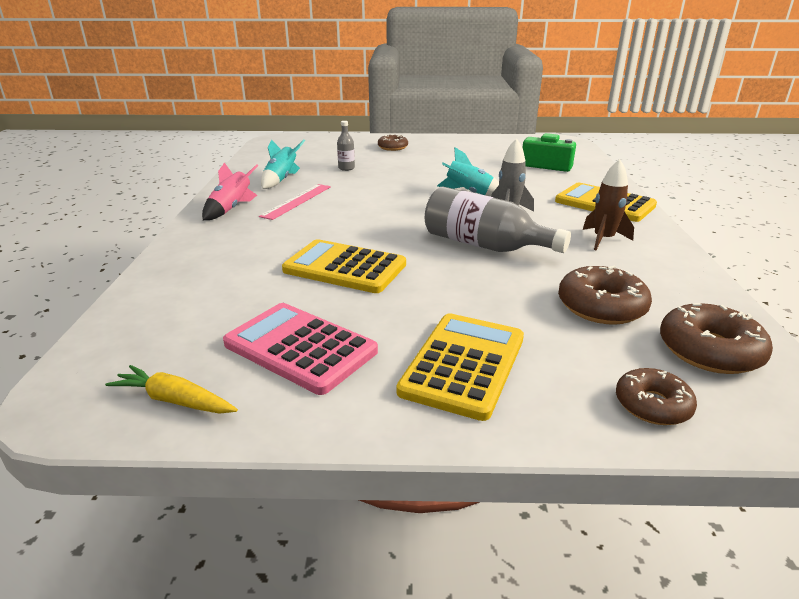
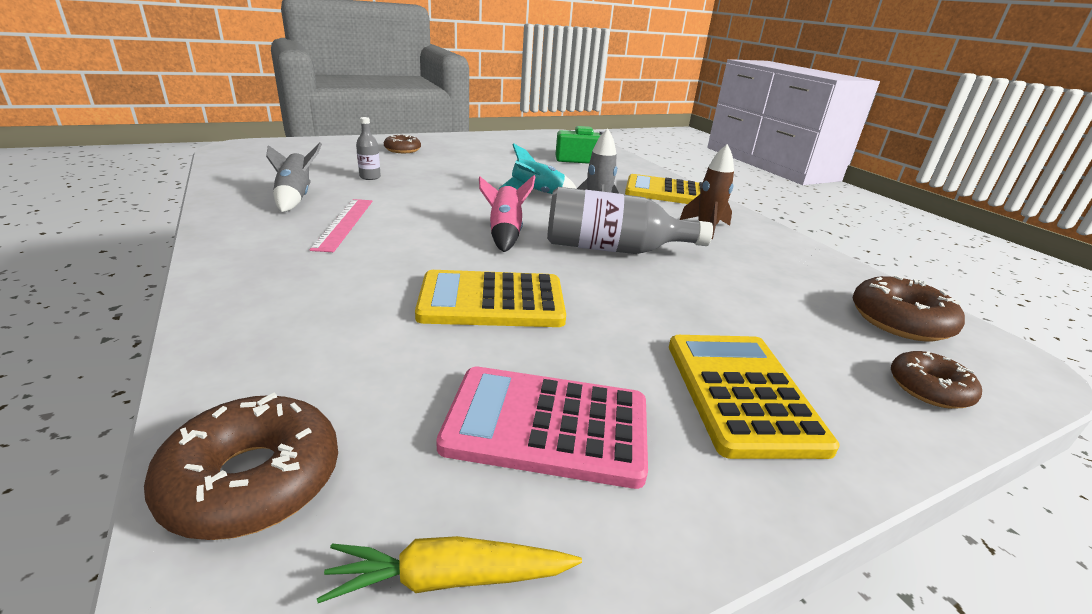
camera: 30 degrees left, 0 degrees up
pink rocket [202,163,258,220] -> pink rocket moved to [479,175,535,252]
turquoise rocket [261,140,305,189] -> grey rocket [266,143,322,212]
brown donut [558,266,652,325] -> brown donut moved to [144,393,338,540]

